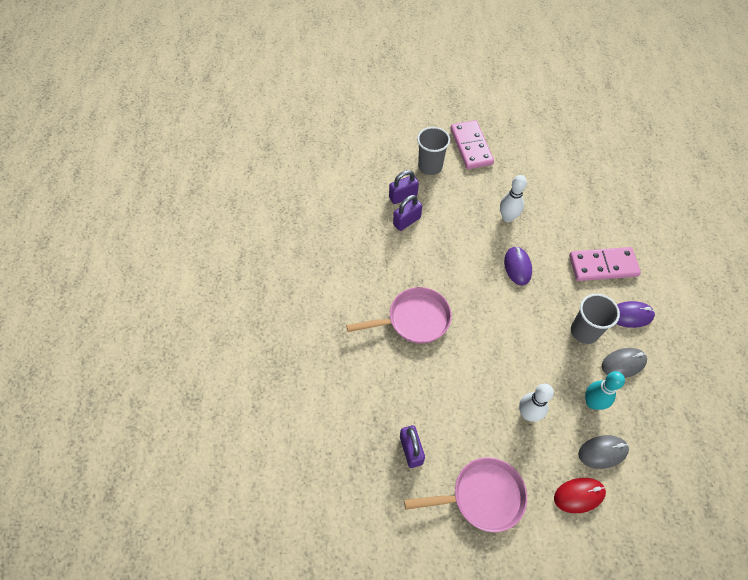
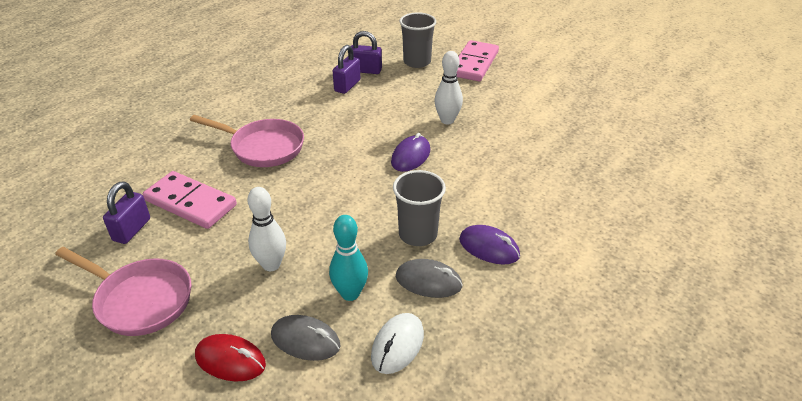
camera: 35 degrees right, 20 degrees down
purple padlock [393,195,422,231] -> purple padlock turned 60 degrees counterclockwise [333,45,360,94]
pink domino [569,247,641,281] -> pink domino moved to [143,171,237,229]
none -> white mouse [371,313,424,374]

